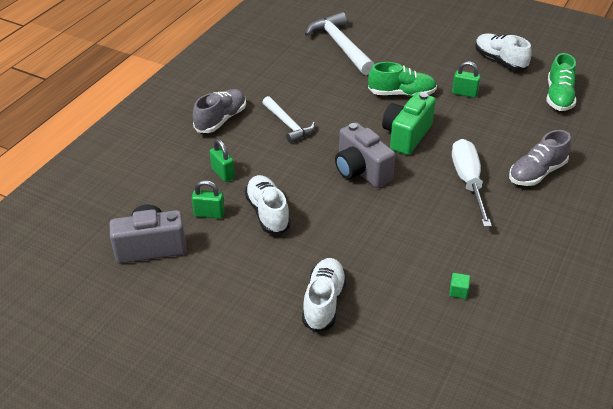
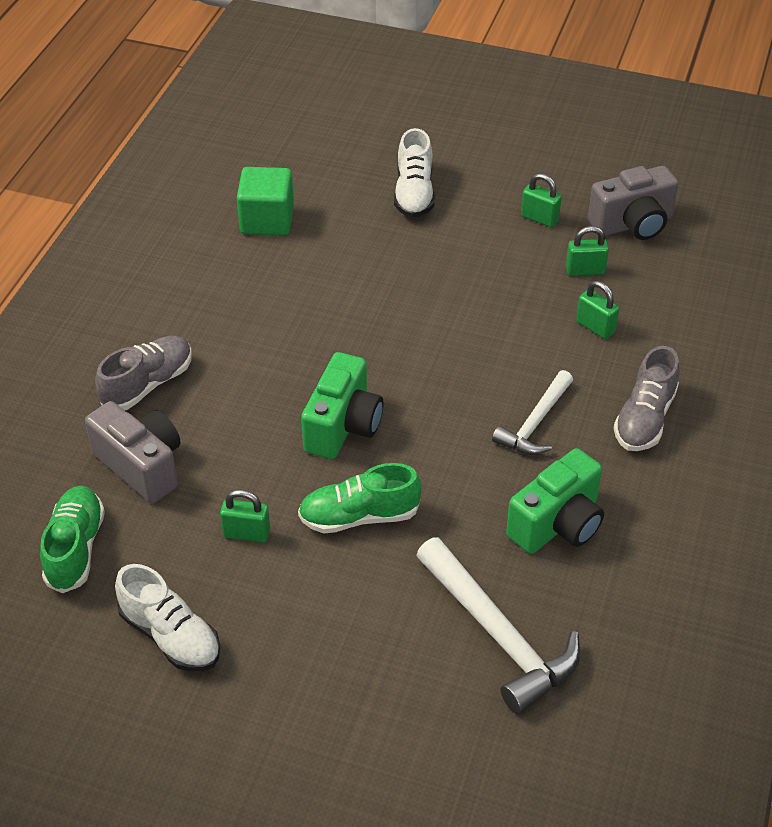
camera: 170 degrees right, 5 degrees up
white shoe [245,175,291,235] -> none
white hammer [262,96,315,143] -> white hammer turned 105 degrees counterclockwise [492,370,573,455]
grey camera [335,122,395,188] -> grey camera moved to [85,401,180,503]
green cube [449,273,470,299] -> green cube [237,167,294,236], size x2.46
white screwdriver [452,139,492,227] -> none
none -> green camera [506,448,604,554]
none -> green padlock [521,173,562,227]

